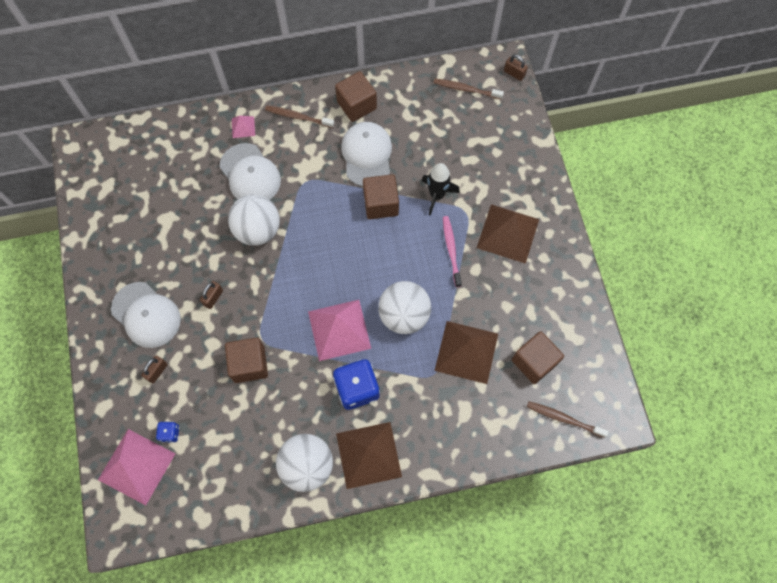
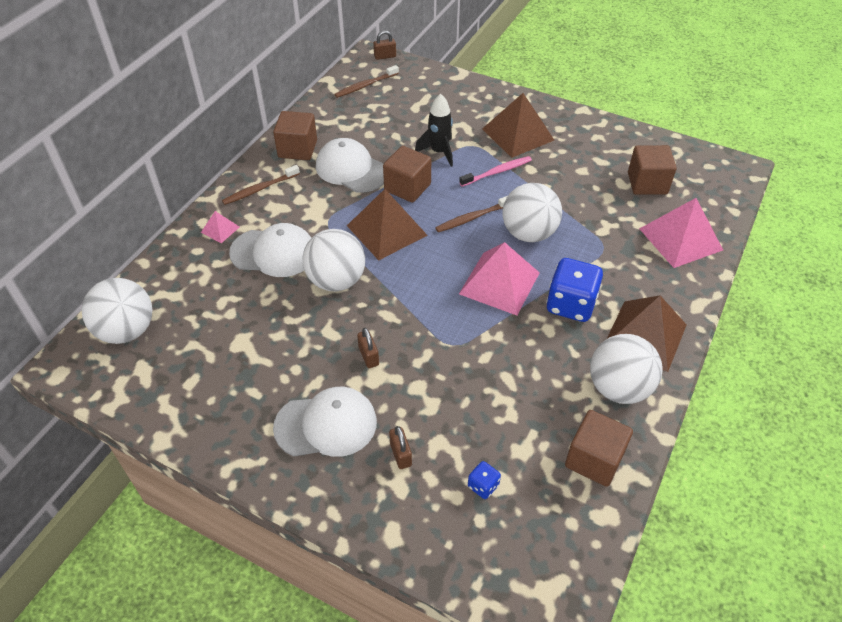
camera: 50 degrees left, 20 degrees down
pink pyramid [98,429,175,505] -> pink pyramid moved to [639,198,723,268]
brown cube [225,338,268,383] -> brown cube moved to [565,410,633,487]
brown pyramid [435,321,498,384] -> brown pyramid moved to [347,189,428,260]
pink toothbrush [443,216,462,287] -> pink toothbrush turned 120 degrees clockwise [459,156,532,187]
brown toothbrush [527,401,609,438] -> brown toothbrush moved to [436,196,507,232]
none -> white ball [82,278,152,344]

